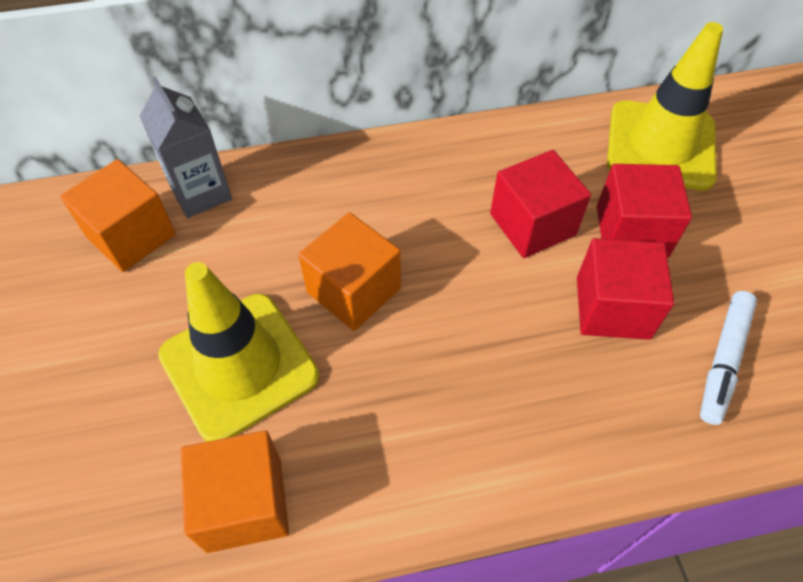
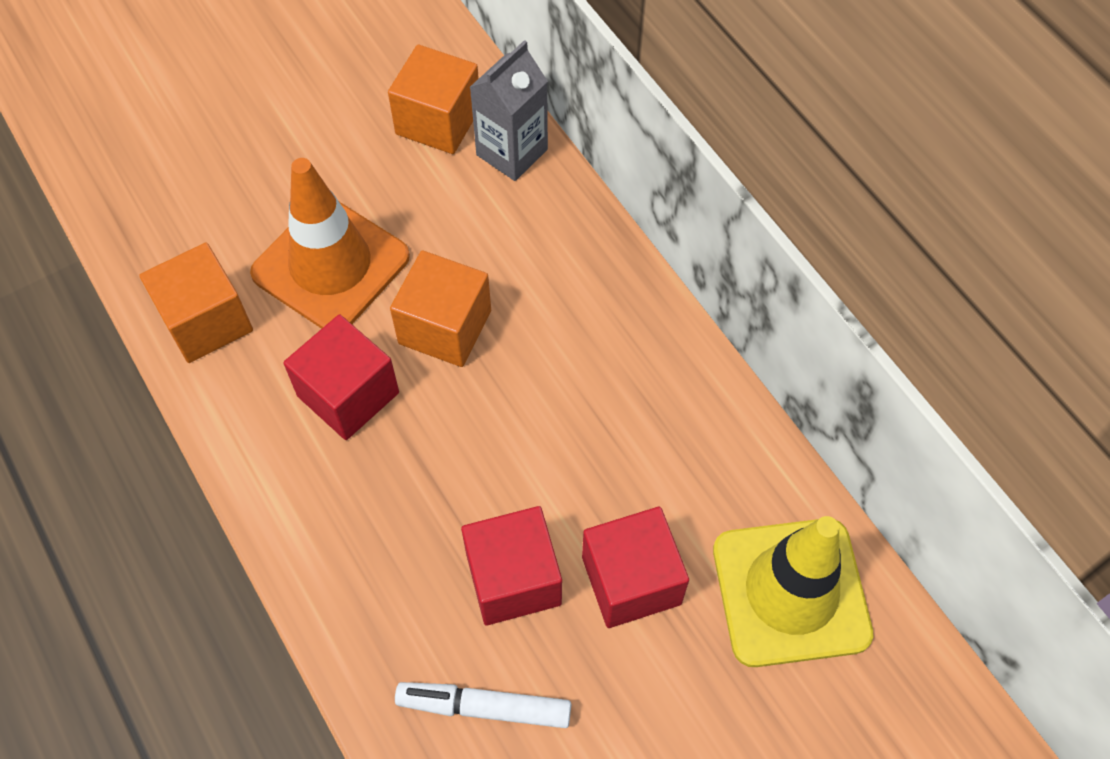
camera: 70 degrees right, 5 degrees up
yellow traffic cone [158,262,319,442] -> orange traffic cone [250,158,410,329]
red cube [490,150,591,258] -> red cube moved to [283,314,399,440]

